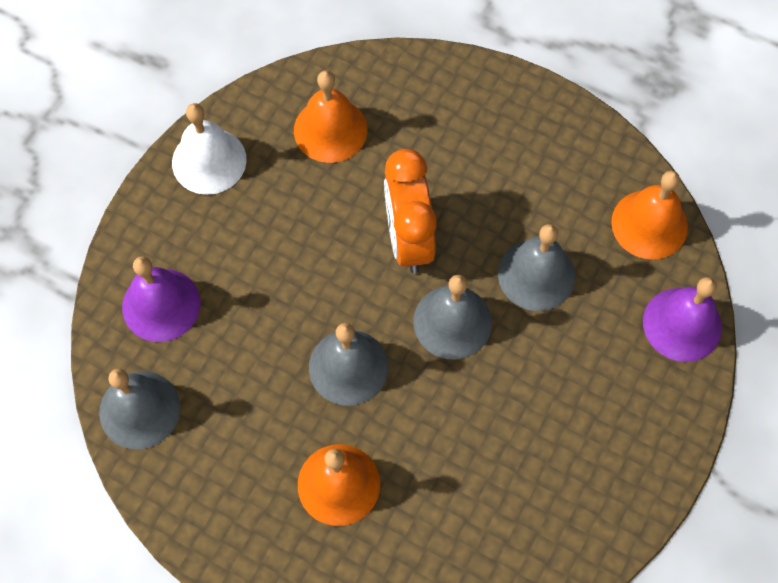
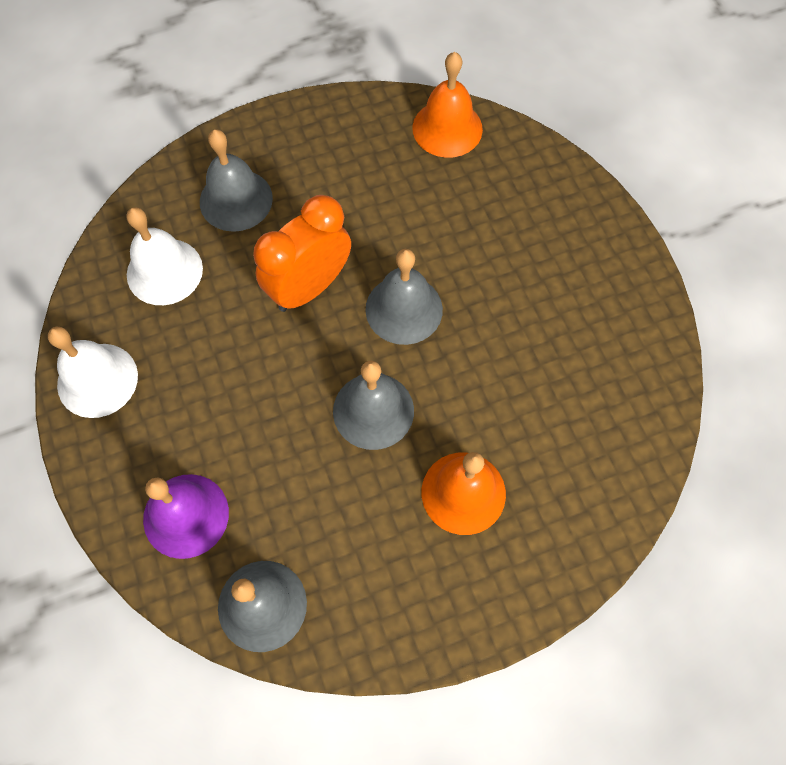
camera: 50 degrees left, 0 degrees up
orange bell [294,70,367,163] -> white bell [126,207,203,305]
orange clock [384,149,437,273] -> orange clock turned 105 degrees clockwise [253,195,351,312]
grey bell [498,224,575,311] -> grey bell moved to [200,130,273,232]
purple bell [643,277,722,362] -> none

